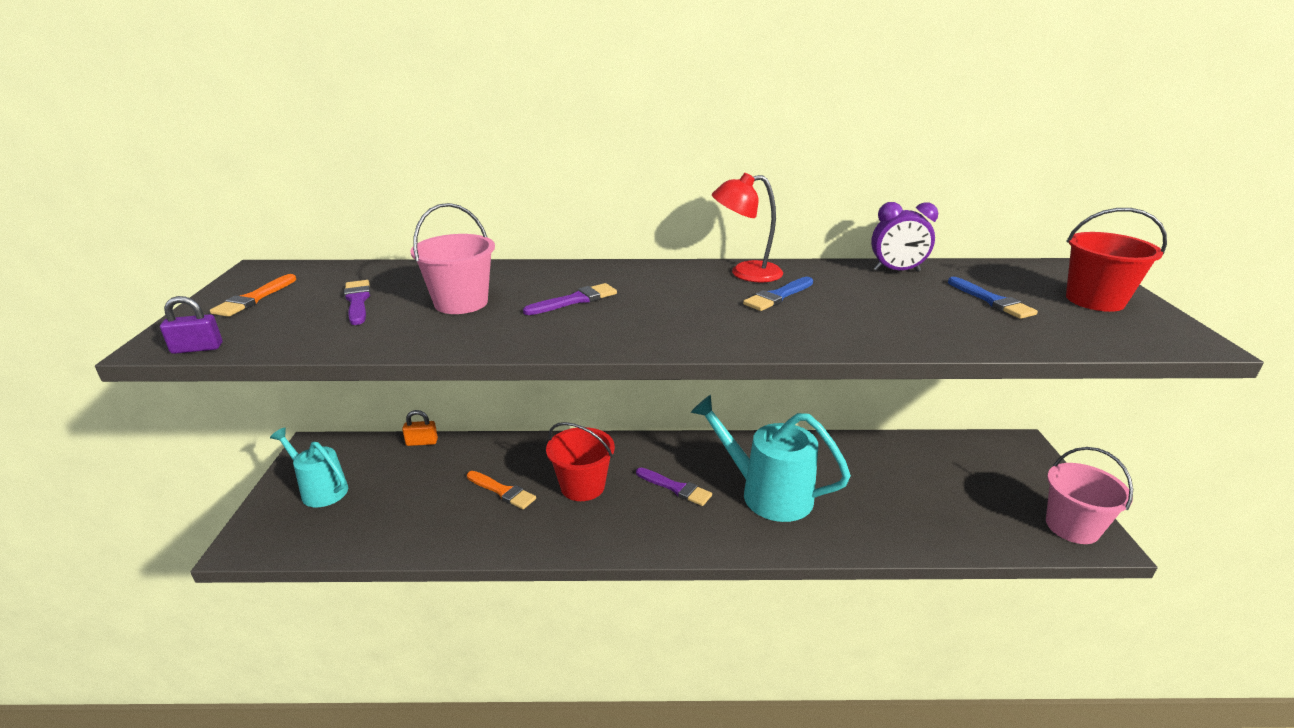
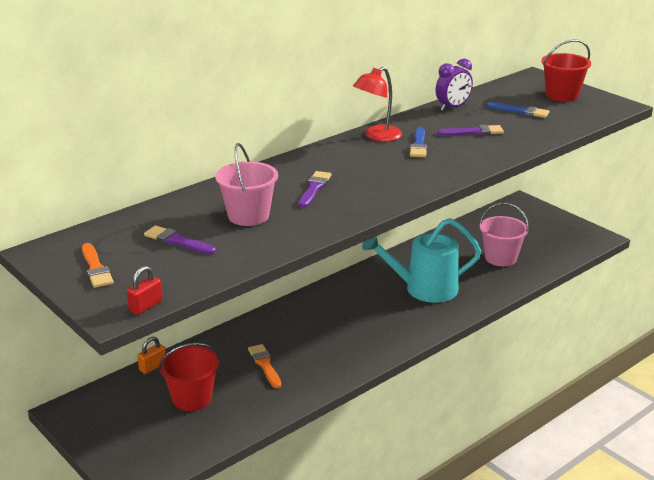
camera: 40 degrees left, 0 degrees up
purple padlock [160,296,222,354] -> red padlock [127,266,163,315]
turquoise watering can [270,428,348,507] -> none
orange brush [467,471,536,509] -> orange brush turned 105 degrees counterclockwise [248,344,281,388]
red bucket [546,422,615,501] -> red bucket moved to [158,343,220,411]
purple brush [636,468,712,506] -> purple brush moved to [437,125,504,136]
pink bucket [1046,447,1133,544] -> pink bucket moved to [479,202,529,267]

